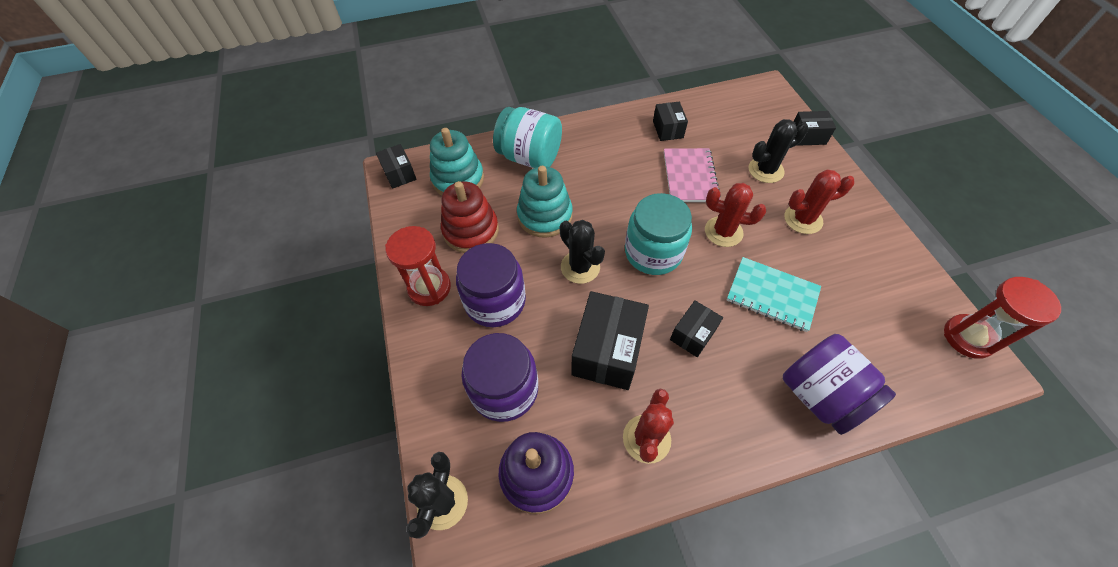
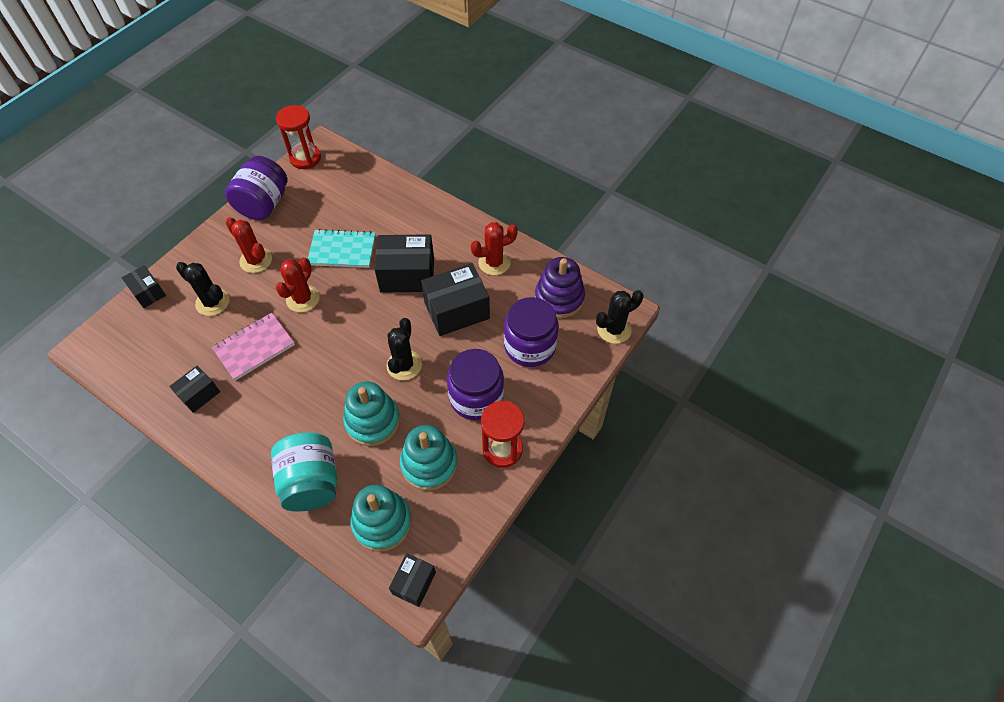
camera: 130 degrees left, 0 degrees up
red stacking toy [441,181,499,253] -> turquoise stacking toy [400,425,458,491]
turquoise jar [625,193,692,275] -> none
black box [670,301,723,357] -> black box [374,234,434,293], size x1.79
red cactus [705,183,766,247] -> red cactus turned 45 degrees clockwise [276,257,320,312]
turquoise notebook [727,257,821,332] -> turquoise notebook turned 75 degrees counterclockwise [308,229,376,268]
purple jar [783,334,896,435] -> purple jar moved to [225,156,287,220]

